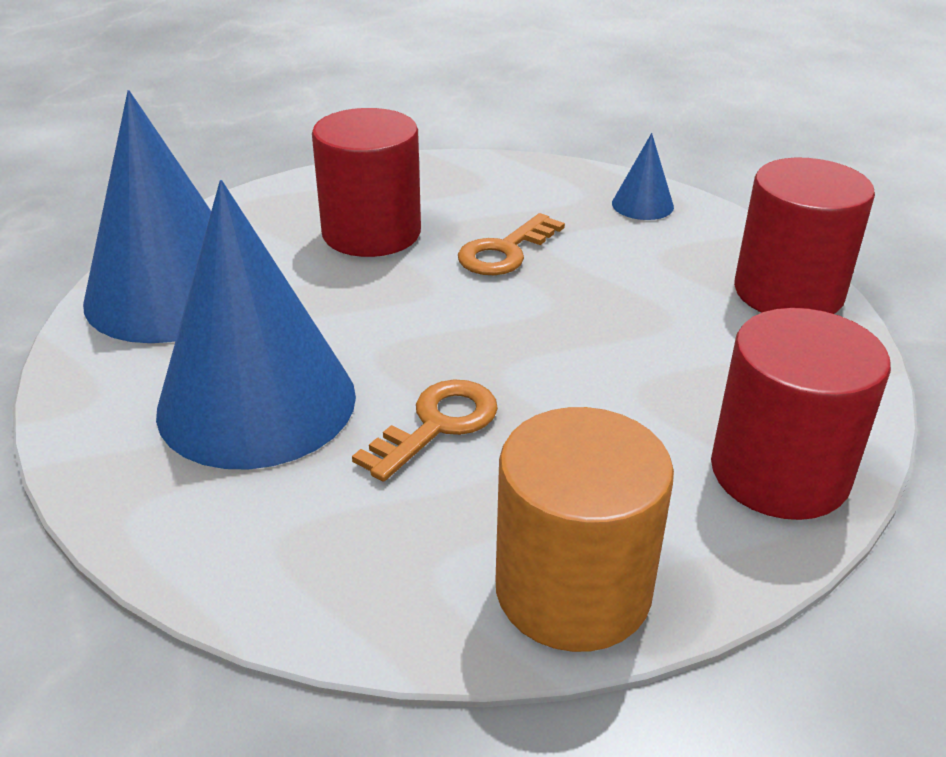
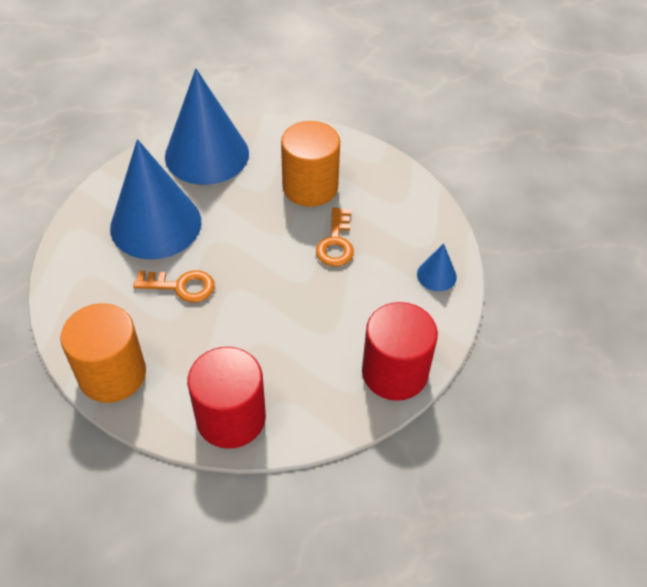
camera: 55 degrees right, 15 degrees up
red cylinder [312,108,421,257] -> orange cylinder [281,121,340,207]
orange key [458,213,565,275] -> orange key turned 90 degrees counterclockwise [316,208,354,267]

